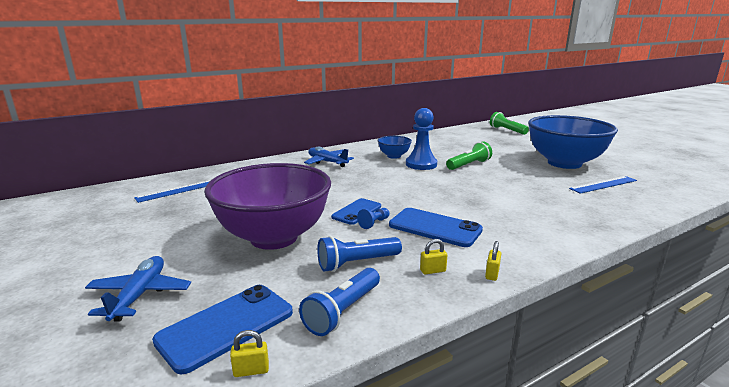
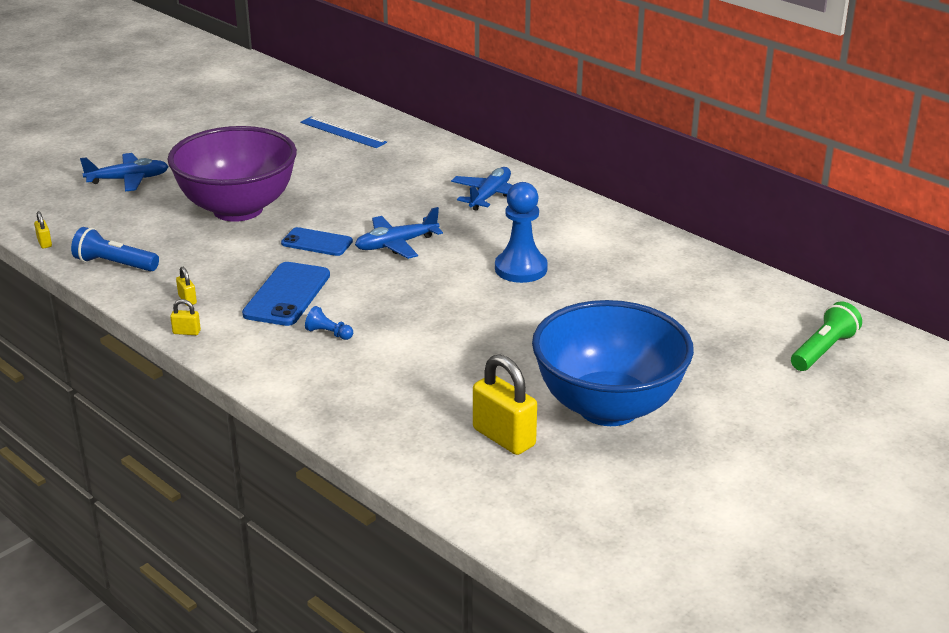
camera: 75 degrees right, 10 degrees up
blue phone [152,285,293,374] -> none
blue flashlight [317,236,402,272] -> none
blue pawn [357,208,390,229] -> blue pawn moved to [305,306,353,340]
blue bowl [377,136,412,159] -> none
green flashlight [446,141,492,170] -> none
blue ruler [569,176,637,194] -> yellow padlock [473,354,537,455]
none -> blue plane [355,207,443,259]

